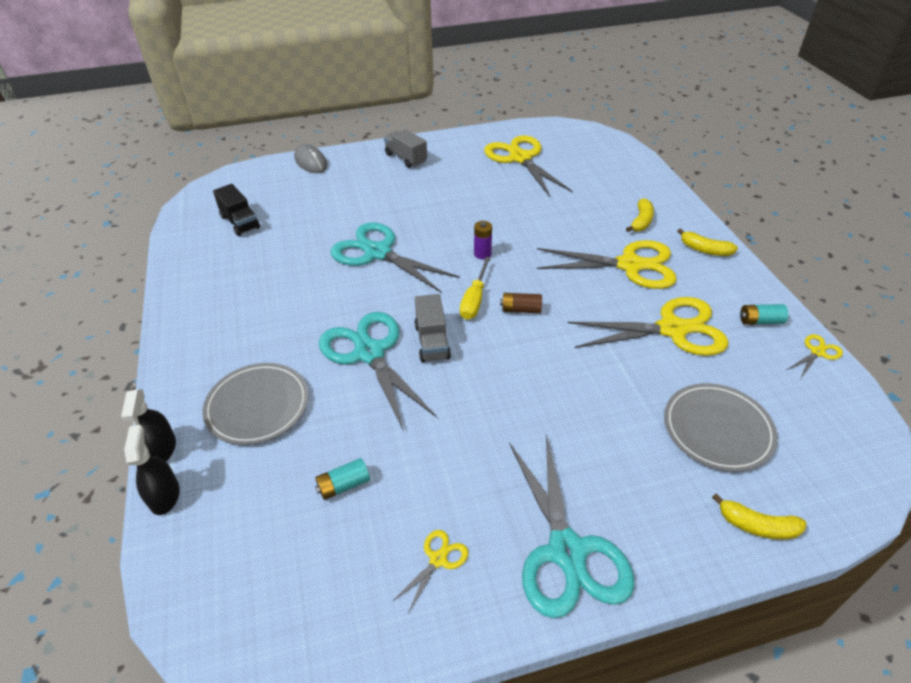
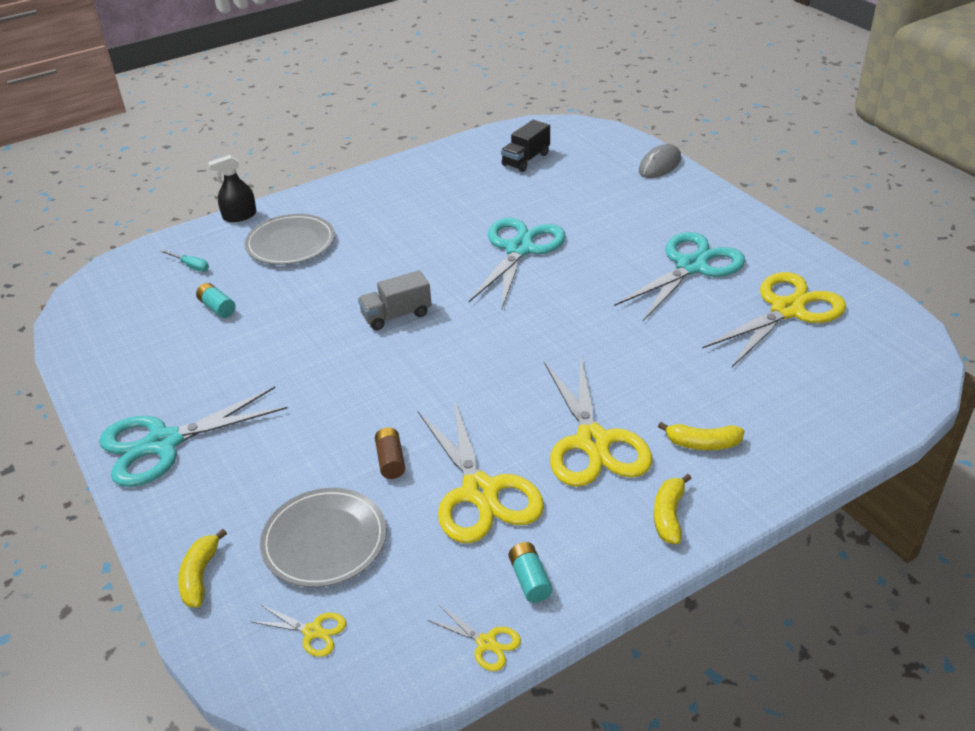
camera: 75 degrees right, 5 degrees down
black spray bottle [124,425,179,515] -> none
turquoise scissors [319,312,437,431] -> turquoise scissors moved to [614,232,745,321]
grey truck [384,130,427,168] -> none
yellow scissors [392,530,468,613] -> yellow scissors moved to [252,604,346,657]
yellow screwdriver [460,257,491,320] -> none
purple battery [474,221,492,259] -> none
brown battery [500,293,542,313] -> brown battery moved to [375,427,405,479]
none -> turquoise screwdriver [160,250,209,272]

